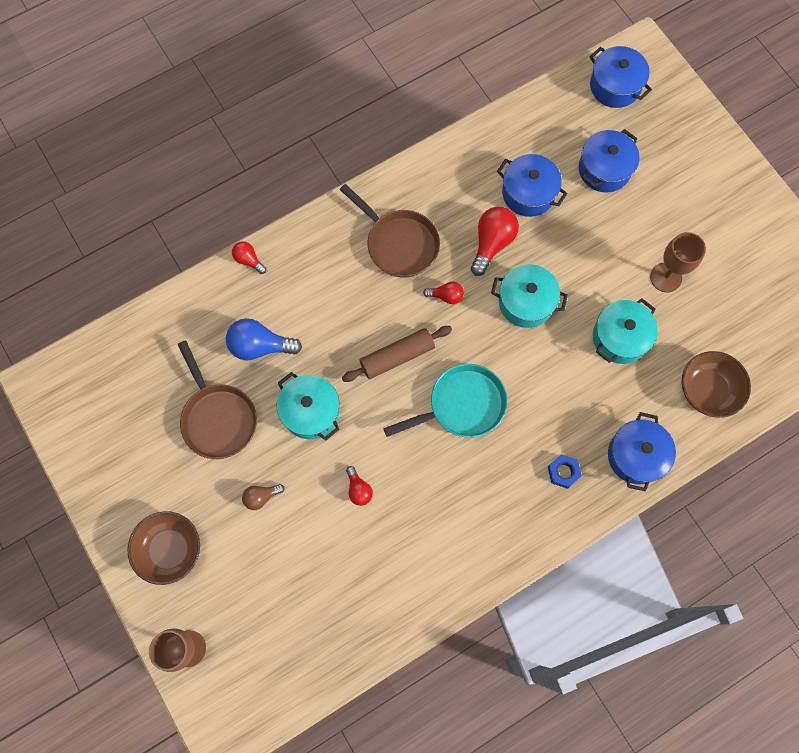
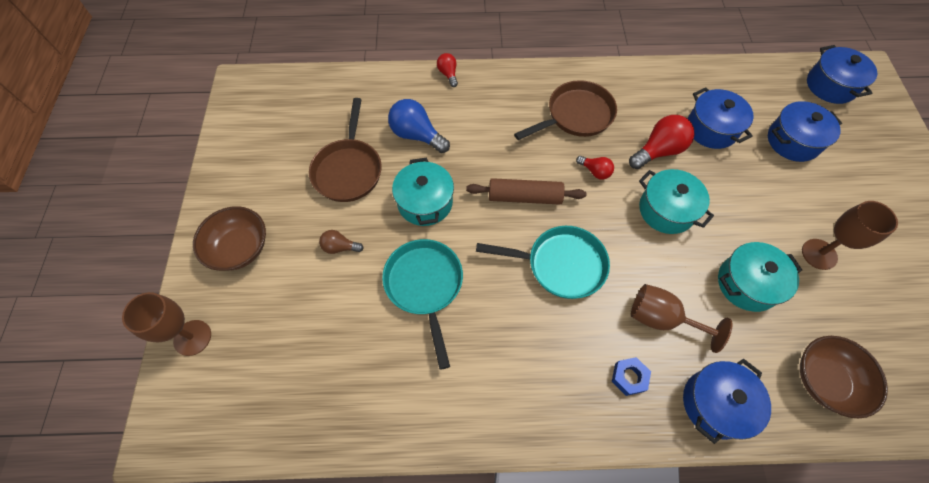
camera: 30 degrees right, 10 degrees down
brown pan [340,184,440,277] -> brown pan turned 105 degrees counterclockwise [514,80,617,140]
red light bulb [346,466,373,506] -> turquoise pan [382,239,463,370]
none -> brown goblet [631,284,733,353]

